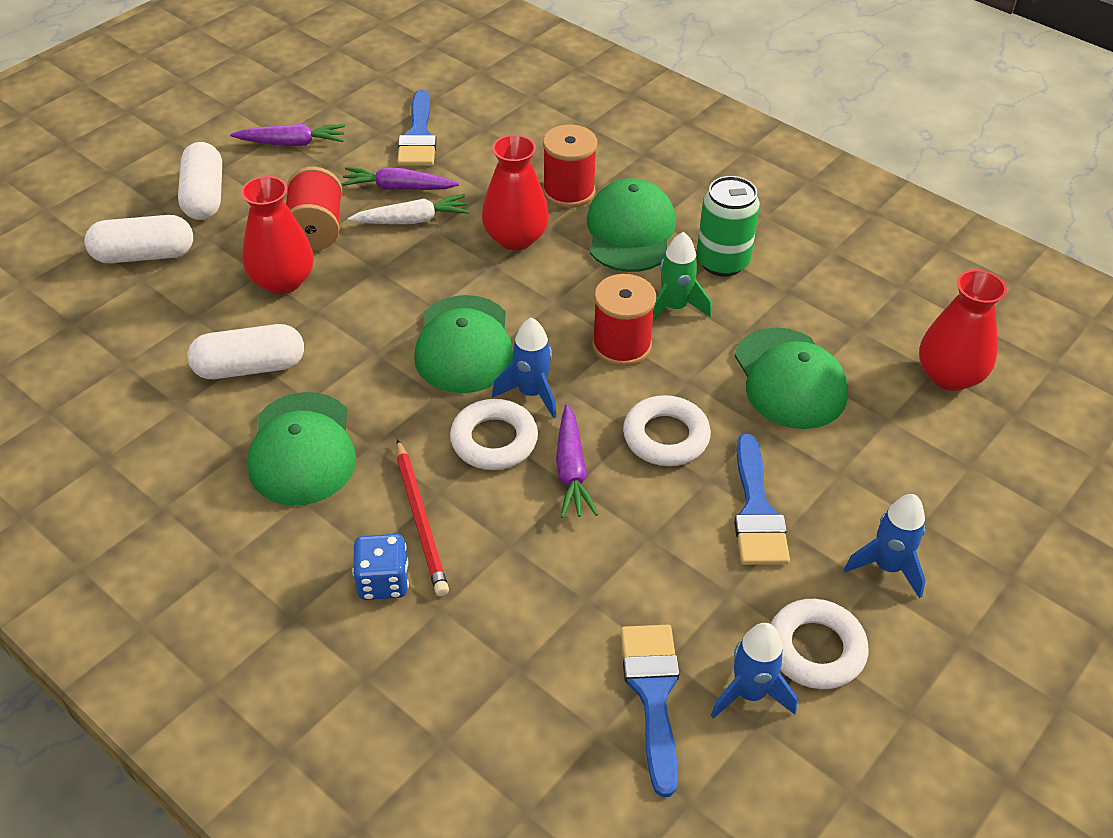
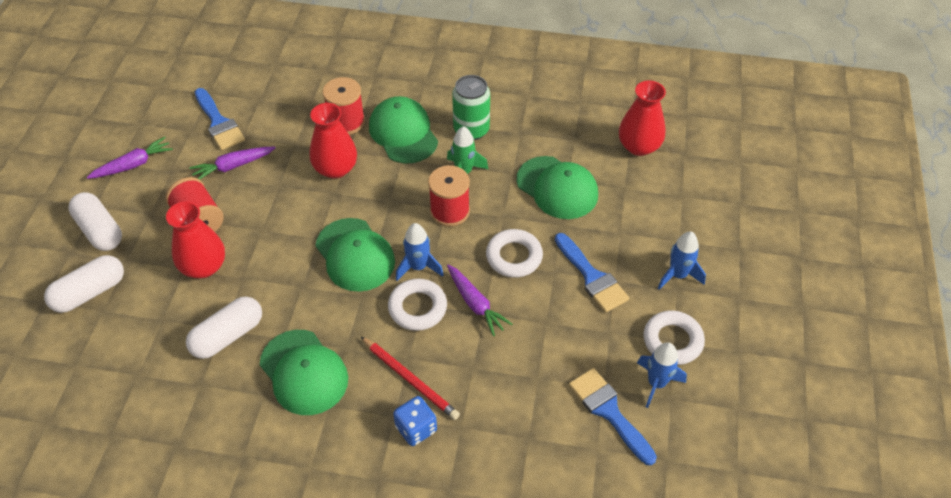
camera: 30 degrees left, 5 degrees up
white carrot [348,194,470,224] -> none

